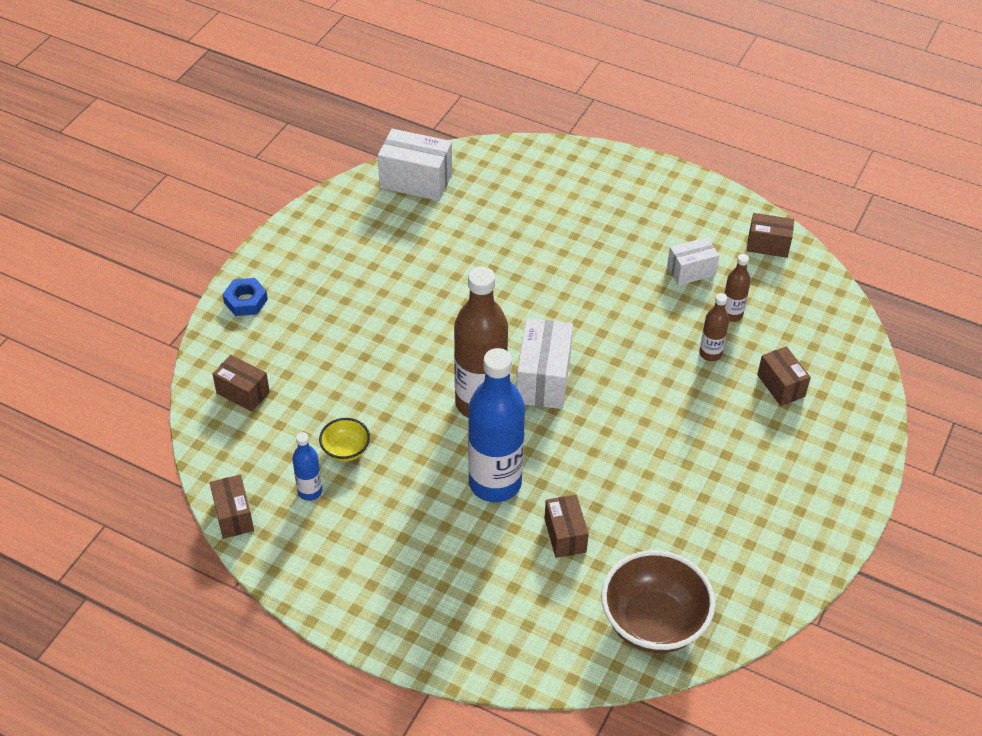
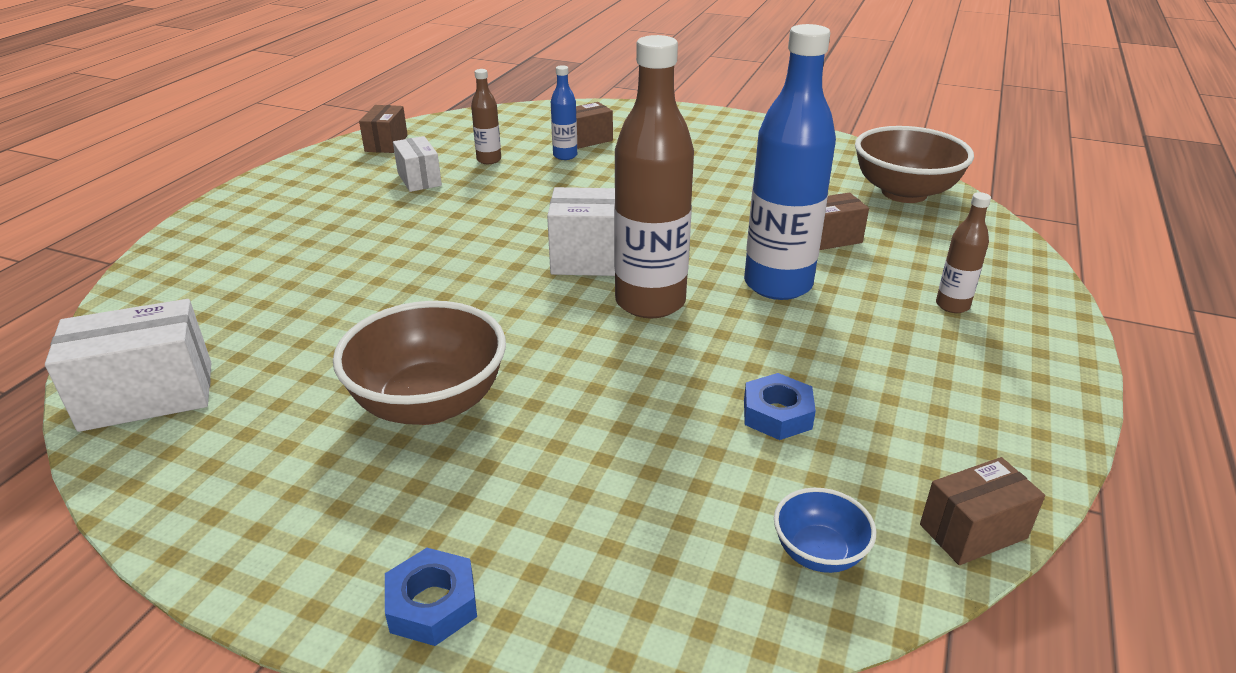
camera: 95 degrees left, 15 degrees down
brown box [212,355,270,412] -> none
blue bottle [292,432,323,501] -> blue bottle moved to [551,65,577,160]
yellow bowl [319,418,370,462] -> blue nut [744,373,816,440]
white box [378,129,452,201] -> white box turned 60 degrees clockwise [45,299,211,432]
brown bottle [699,293,729,361] -> brown bottle moved to [936,192,991,313]
none -> brown bowl [333,301,506,425]
none -> blue bowl [774,488,876,573]

